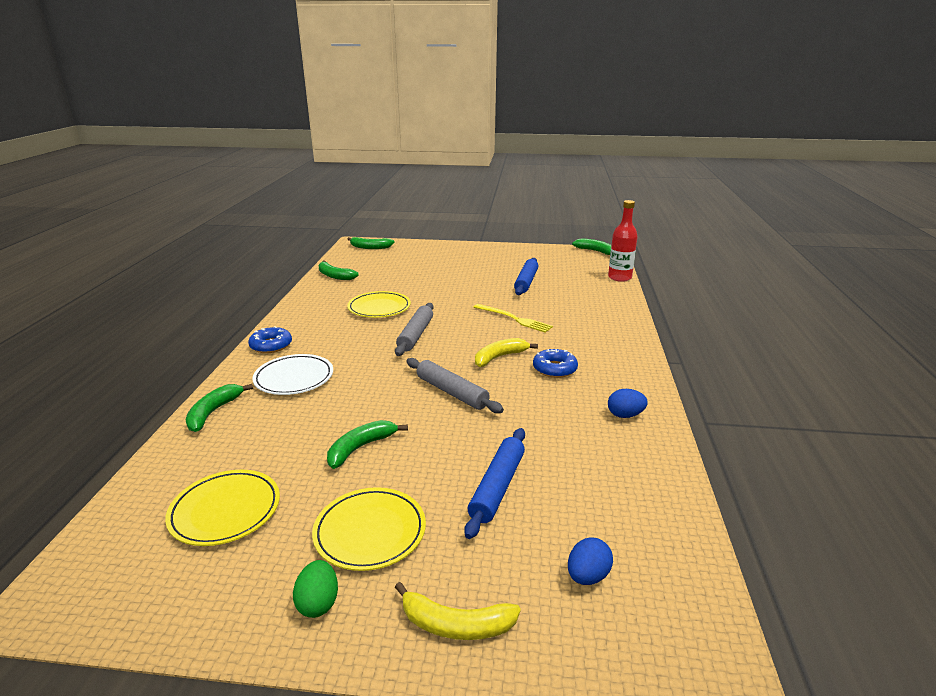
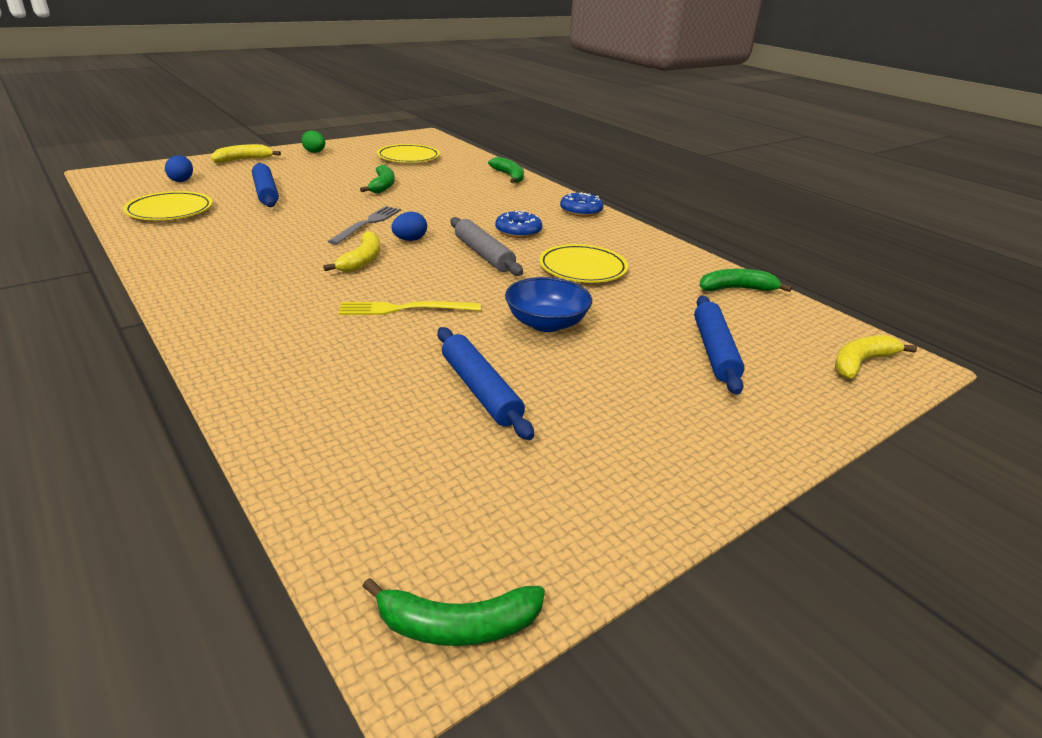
camera: 135 degrees right, 5 degrees up
white plate [252,354,333,395] -> none
yellow plate [312,487,426,571] -> yellow plate moved to [123,191,213,220]
green banana [348,237,394,249] -> yellow banana [835,335,917,378]
grey rolling pin [406,358,504,413] -> grey fork [328,206,401,245]
blue donut [533,349,578,378] -> blue donut moved to [495,211,542,238]
red bottle [608,200,638,282] -> none
blue egg [608,389,648,418] -> blue egg moved to [391,212,427,241]
none -> blue bowl [505,277,592,332]
none -> blue rolling pin [694,296,745,395]

